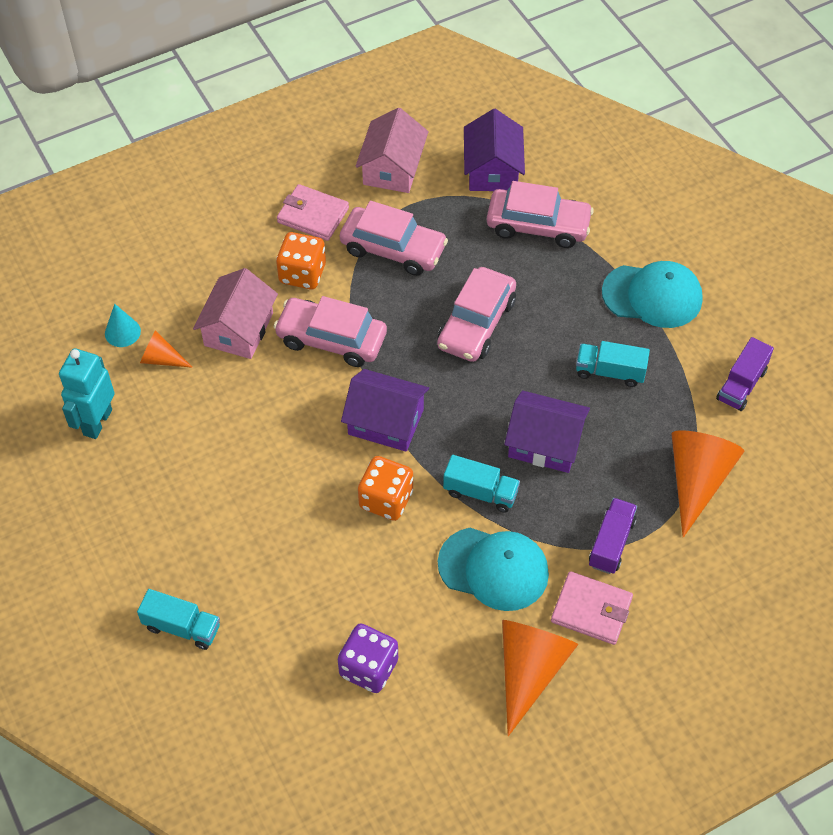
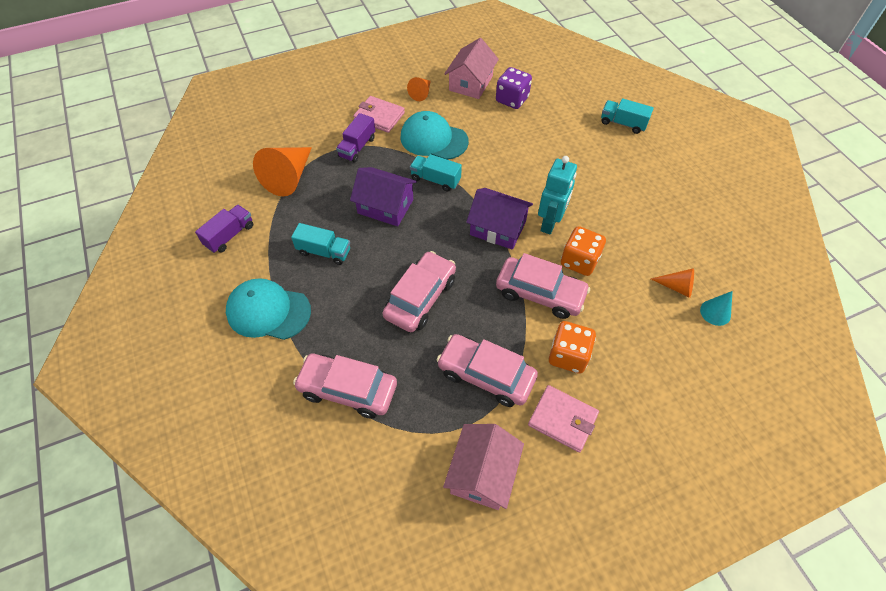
camera: 175 degrees left, 0 degrees up
turquoise robot [59,348,115,439] -> turquoise robot moved to [538,156,577,235]
pink house [193,268,278,359] -> pink house moved to [444,38,499,99]
orange dice [358,456,413,521] -> orange dice moved to [561,226,606,276]
purple house [464,109,525,191] -> none
orange cone [502,620,578,736] -> orange cone [407,77,431,101], size x0.52

